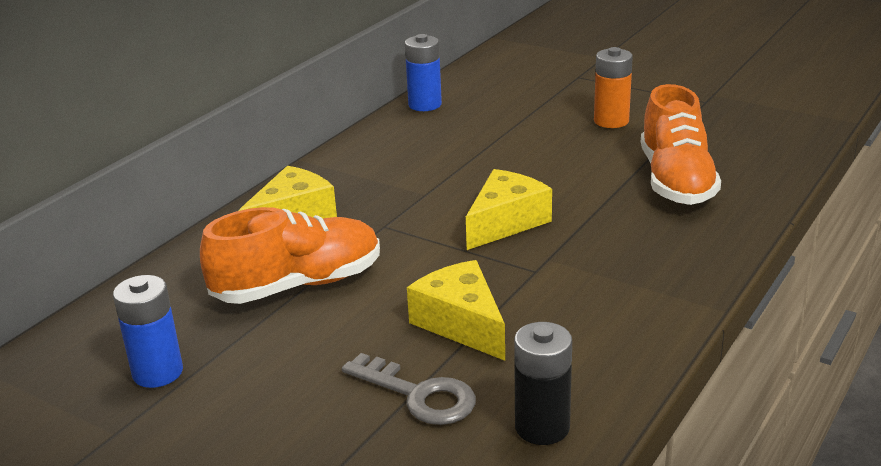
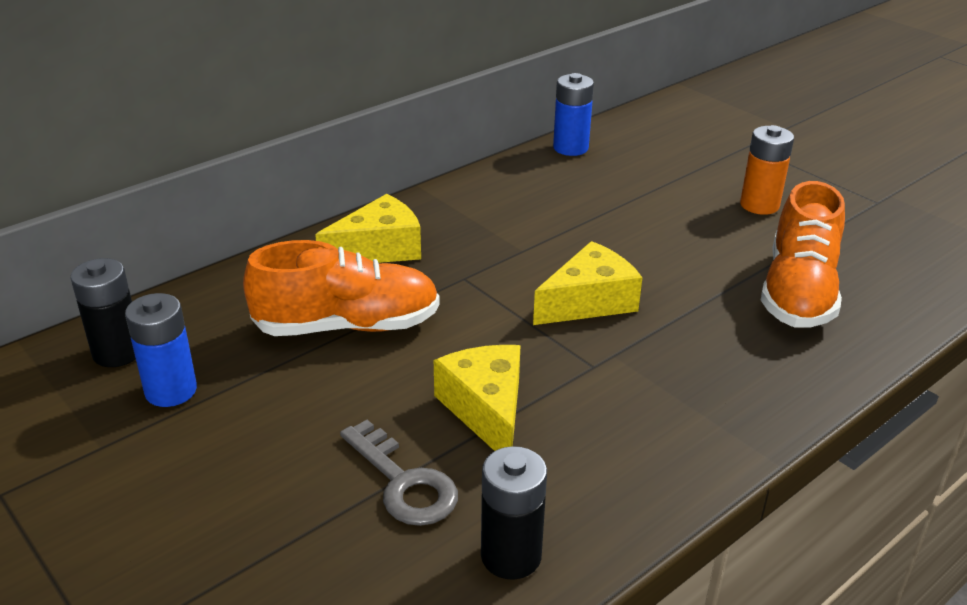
camera: 15 degrees right, 5 degrees up
none -> black battery [70,258,136,367]

